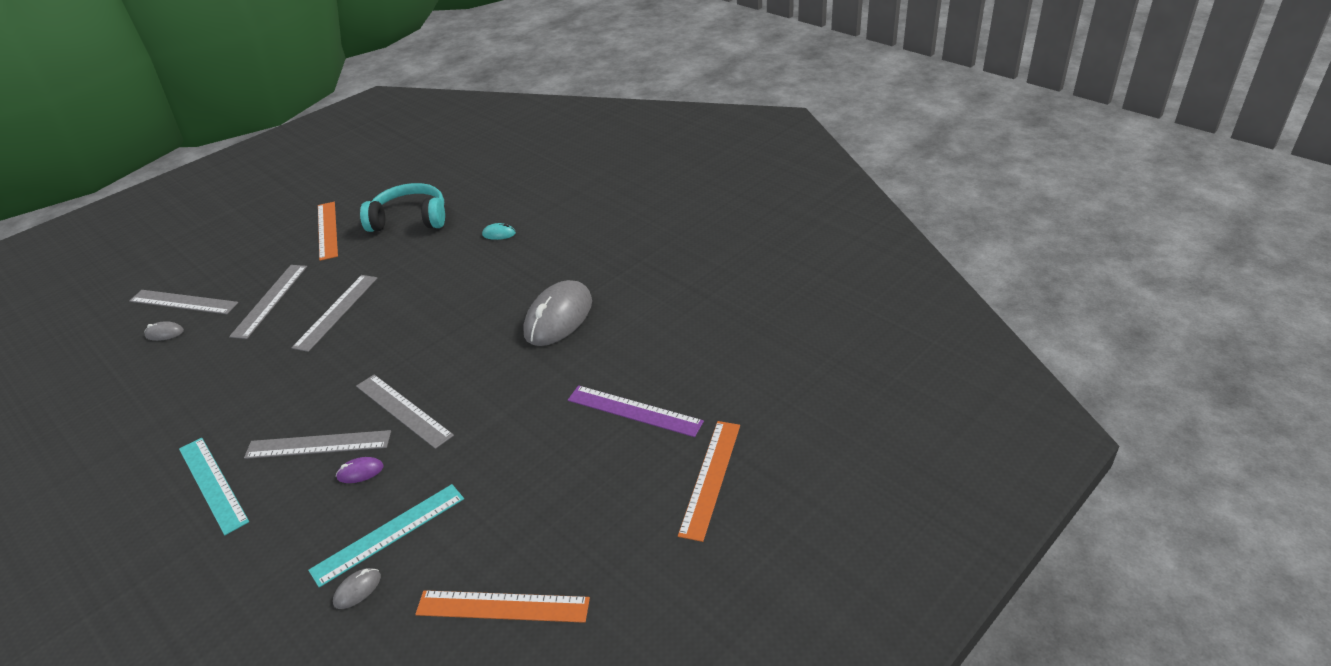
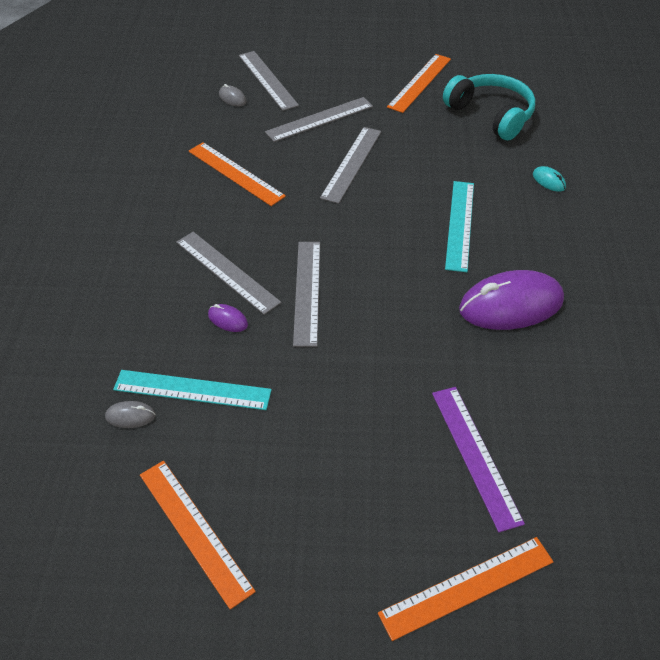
camera: 45 degrees right, 10 degrees up
turquoise ruler [179,438,249,535] -> turquoise ruler moved to [445,181,474,272]
grey ruler [292,275,377,352] -> grey ruler turned 45 degrees counterclockwise [320,127,381,204]
grey mouse [523,280,592,346] -> purple mouse [459,270,564,330]
none -> orange ruler [189,142,286,206]

